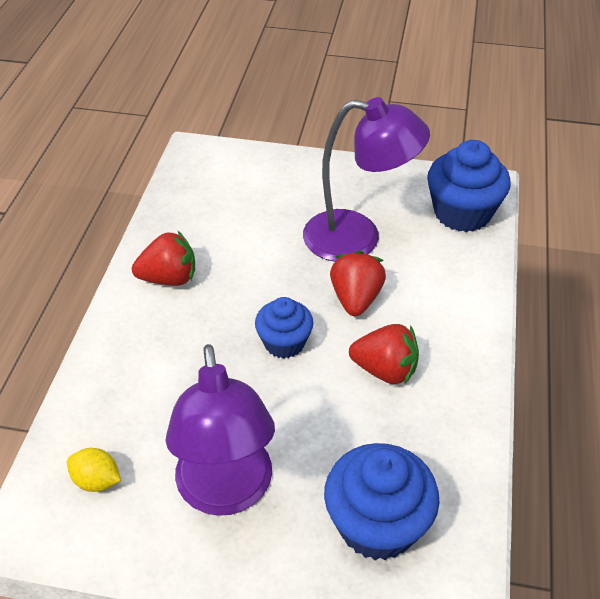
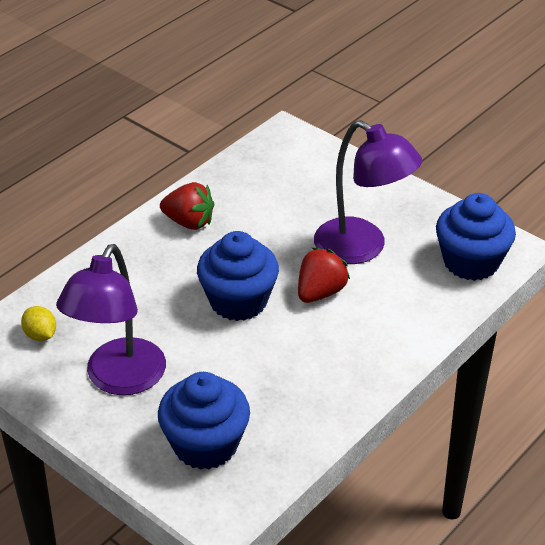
camera: 30 degrees right, 5 degrees down
blue cupcake [255,297,313,359] -> blue cupcake [197,231,279,321], size x1.61
red strawberry [349,324,419,385] -> none

